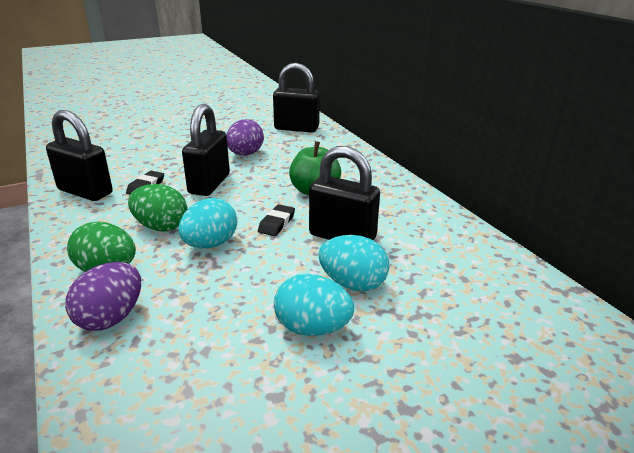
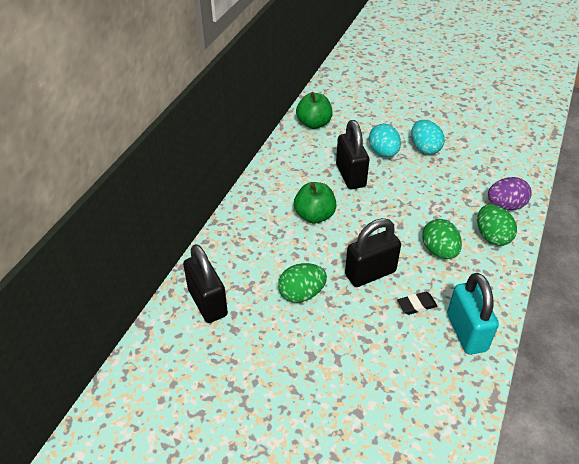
camera: 130 degrees left, 15 degrees up
black padlock [46,110,113,201] -> turquoise padlock [447,273,499,355]
turquoise egg [178,198,237,248] -> none
purple egg [226,119,264,156] -> green egg [278,263,327,303]
black eraser [258,204,295,236] -> none
none -> green apple [296,92,333,129]

